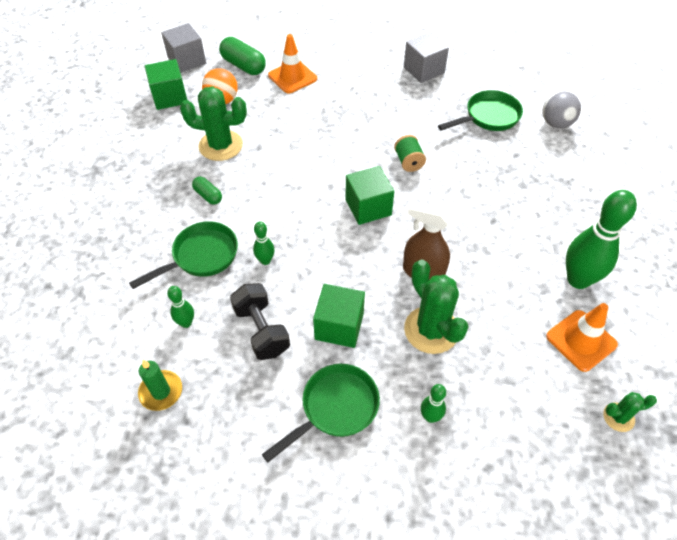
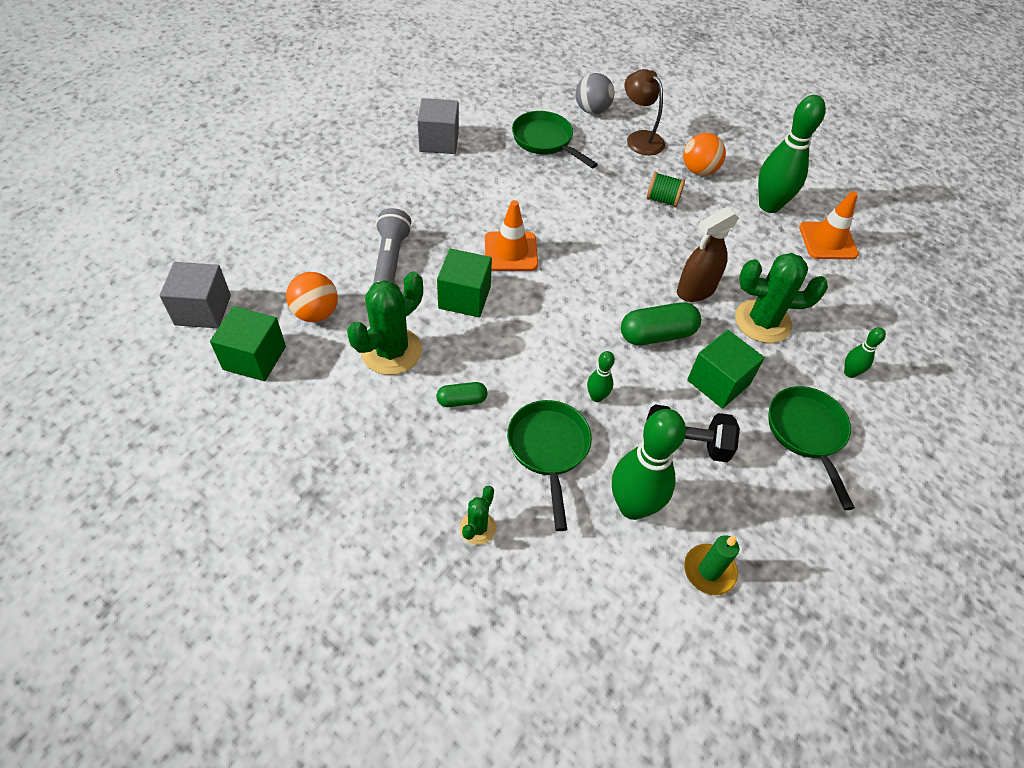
camera: 60 degrees left, 0 degrees up
green bowling pin [167,286,194,328] -> green bowling pin [612,409,686,520], size x2.12
green capsule [219,37,266,75] -> green capsule moved to [621,302,701,345]
orange traffic cone [268,34,317,93] -> orange traffic cone moved to [485,200,538,271]
green cube [346,166,394,225] -> green cube moved to [437,248,492,317]
green spool [394,135,426,172] -> green spool moved to [647,172,685,207]
green pan [438,90,523,131] -> green pan turned 45 degrees counterclockwise [512,111,598,168]
green cactus [603,392,657,432] -> green cactus moved to [460,486,496,545]
none -> grey flashlight [373,208,412,284]
none -> brown lamp [624,69,665,155]
none -> orange ball [683,133,726,176]

